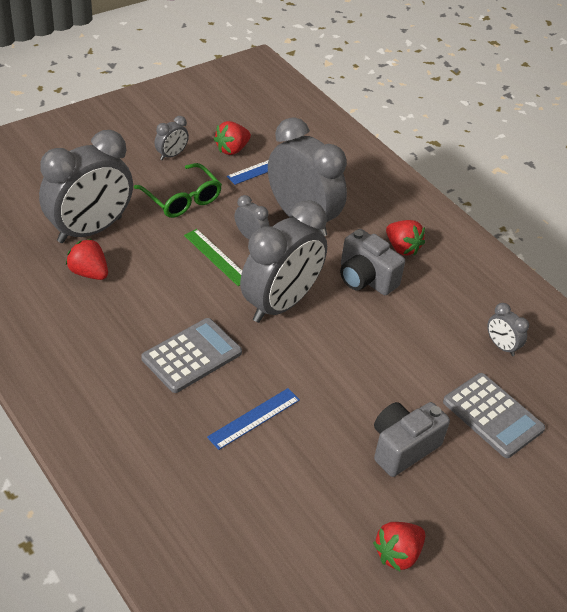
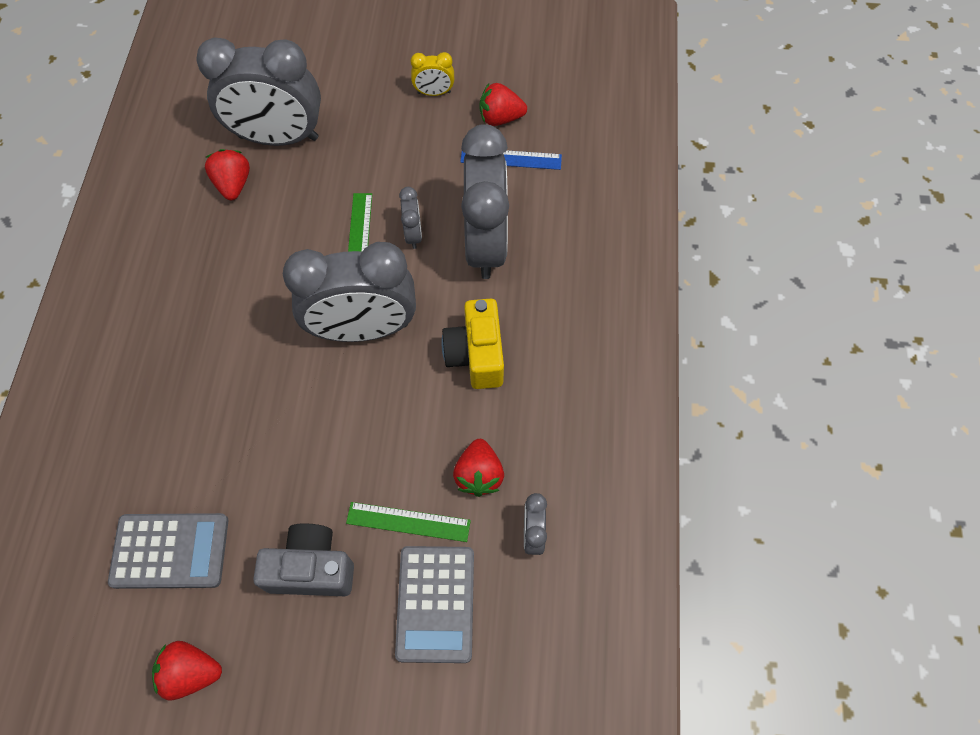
camera: 45 degrees right, 20 degrees up
green glasses [134,163,222,218] -> none
grey calculator [141,318,242,393] -> grey calculator moved to [108,513,228,589]
grey clock [155,116,189,160] -> yellow clock [410,52,454,96]
blue ruler [207,388,300,450] -> none
grey camera [340,229,405,295] -> yellow camera [441,299,504,389]
red strawberry [386,220,425,256] -> red strawberry moved to [453,439,504,497]
none -> green ruler [346,502,471,542]

